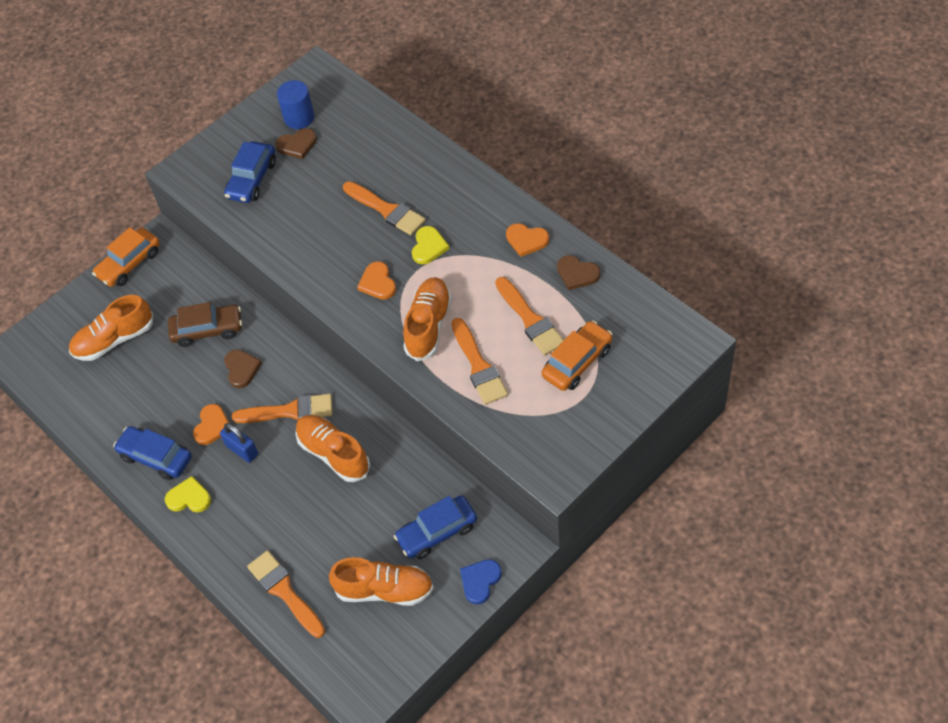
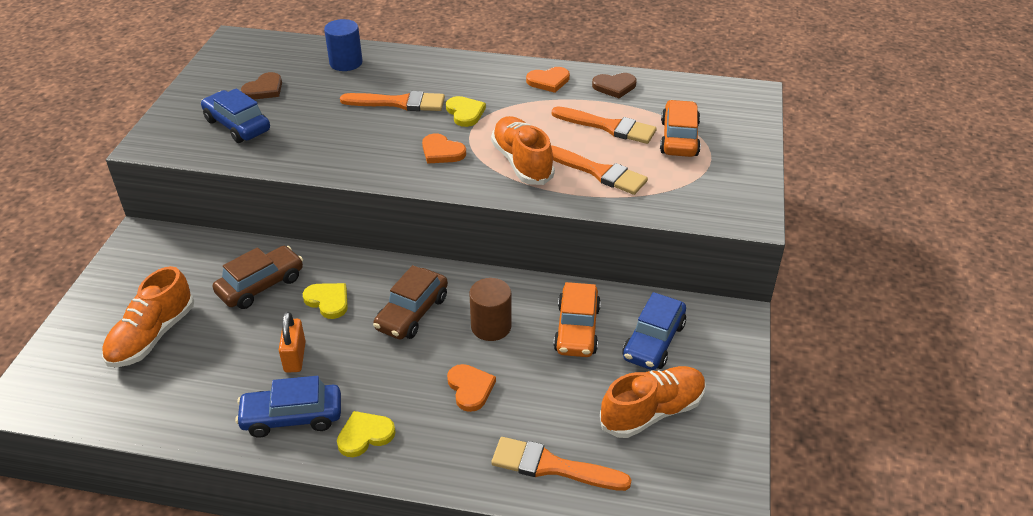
camera: 40 degrees left, 15 degrees down
orange car [92,227,160,287] -> orange car moved to [553,282,601,357]
orange heart [193,404,229,445] -> orange heart moved to [447,364,496,412]
blue padlock [220,423,258,463] -> none
blue car [224,141,276,203] -> blue car turned 150 degrees clockwise [201,88,270,143]
brown heart [224,349,262,388] -> yellow heart [303,283,348,319]
orange brush [232,394,333,423] -> brown car [373,265,448,340]
blue cylinder [277,80,314,129] -> blue cylinder moved to [324,19,363,71]
orange shoe [295,415,370,482] -> brown cylinder [469,278,512,341]
blue heart [460,559,502,604] -> none
none -> orange padlock [279,312,306,373]

